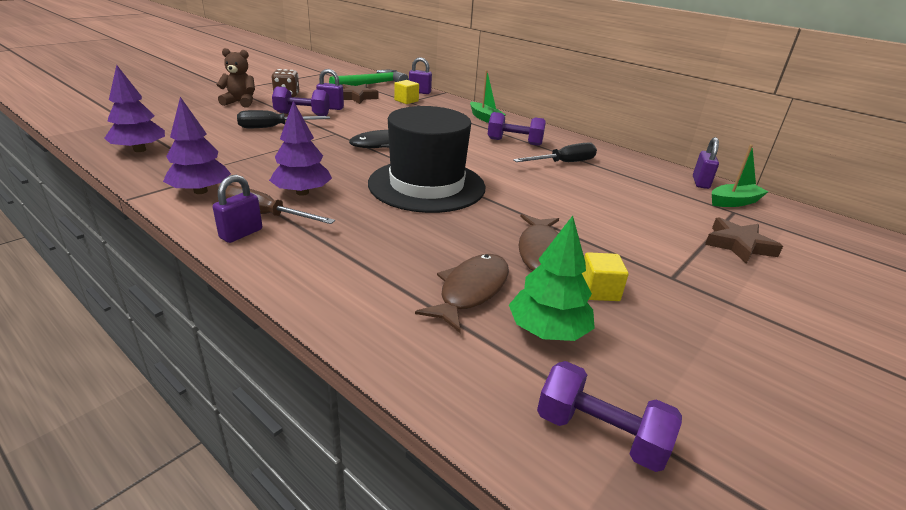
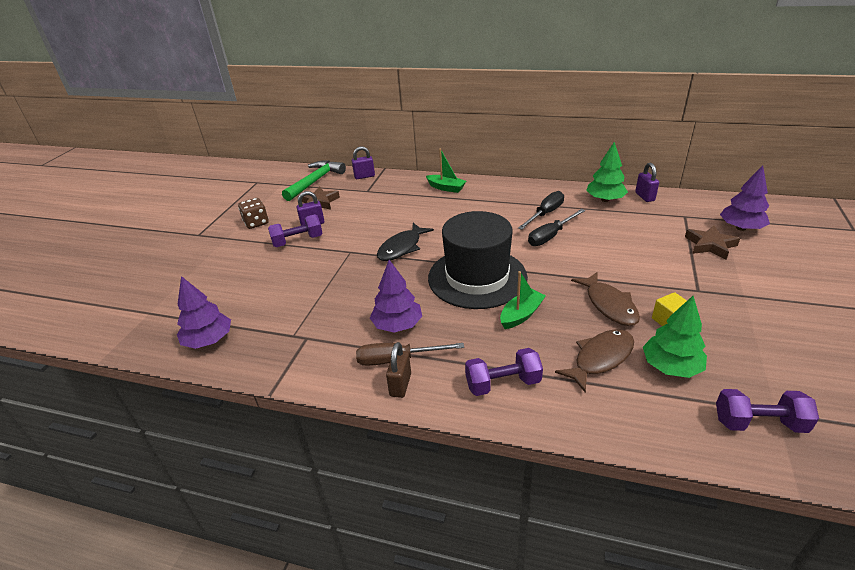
camera: 20 degrees left, 5 degrees up
purple tree [163,97,231,194] -> purple tree moved to [720,165,770,231]
purple padlock [213,175,262,243] -> brown padlock [386,342,411,398]
brown teddy bear [216,48,255,108] -> none
black screwdriver [237,110,330,128] -> black screwdriver moved to [528,209,585,246]
yellow cube [394,80,419,104] -> none
brown fish [415,254,509,333] -> brown fish turned 45 degrees clockwise [555,329,634,393]
purple dumbbell [488,112,546,146] -> purple dumbbell moved to [465,348,543,396]
green boat [712,145,769,207] -> green boat moved to [500,271,546,329]
none -> green tree [586,142,628,202]

